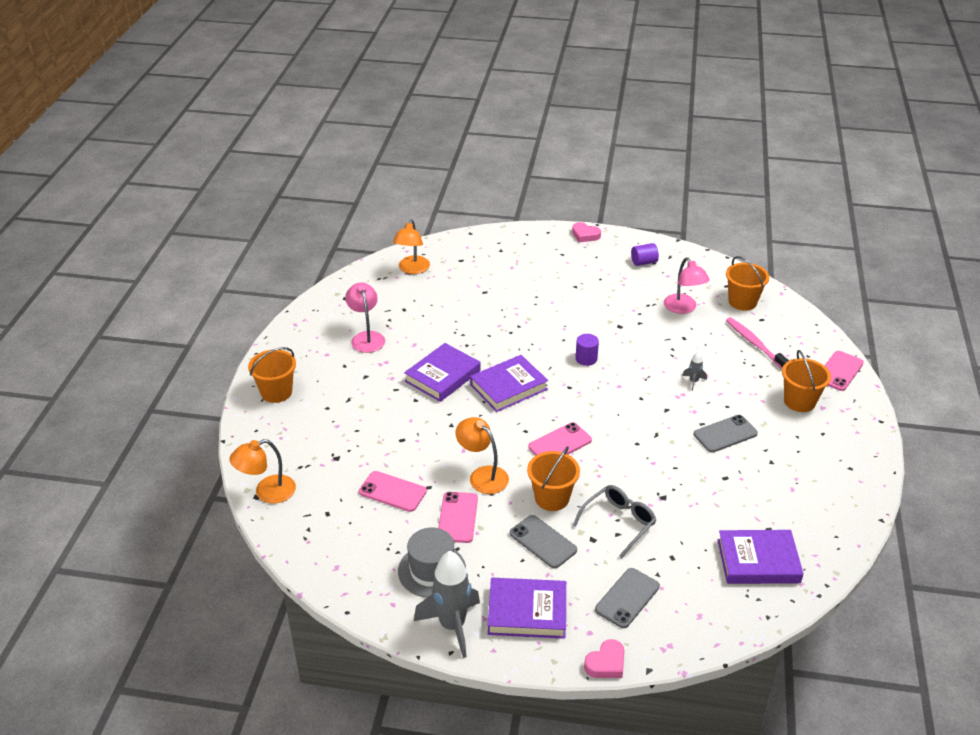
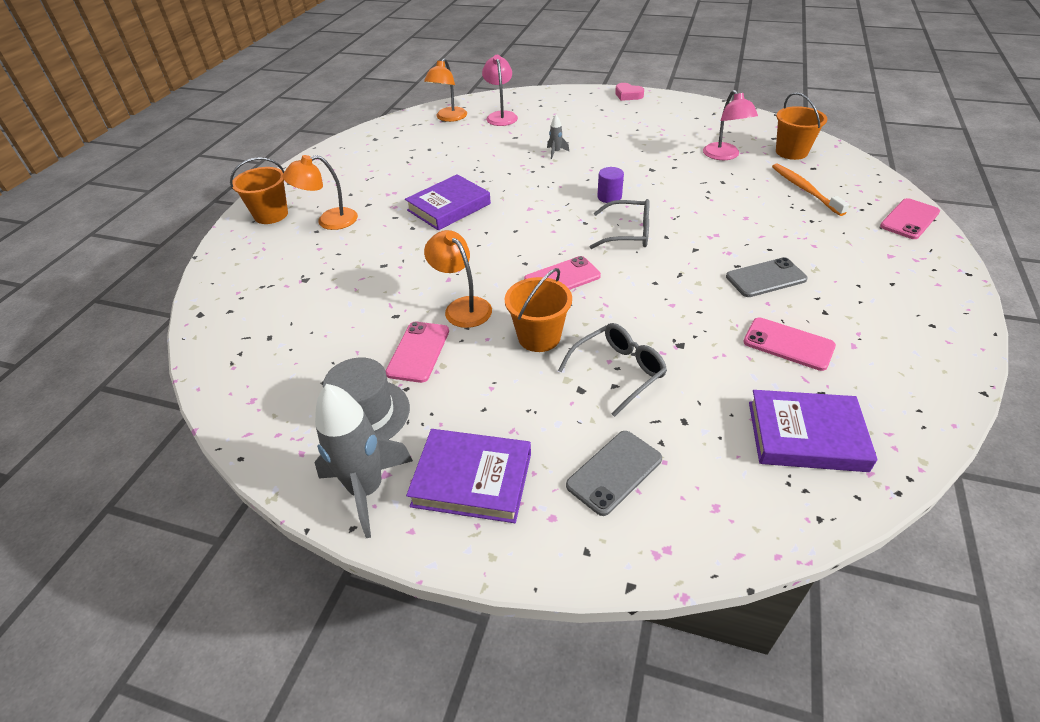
camera: 10 degrees right, 5 degrees up
orange lamp [229,439,296,504] -> orange lamp moved to [283,155,358,230]
pink lamp [345,283,385,353] -> pink lamp moved to [482,55,518,126]
pink phone [359,471,427,512] -> pink phone moved to [743,318,836,371]
purple book [470,355,548,412] -> none
grey phone [510,515,577,568] -> none
pink heart [584,639,624,678] -> none
purple cylinder [631,243,659,266] -> none
grey rocket [682,351,707,391] -> grey rocket moved to [547,115,569,159]
pink toothbrush [726,317,789,369] -> orange toothbrush [772,164,849,216]
orange bucket [782,350,831,412] -> none
none -> grey glasses [590,199,650,249]

